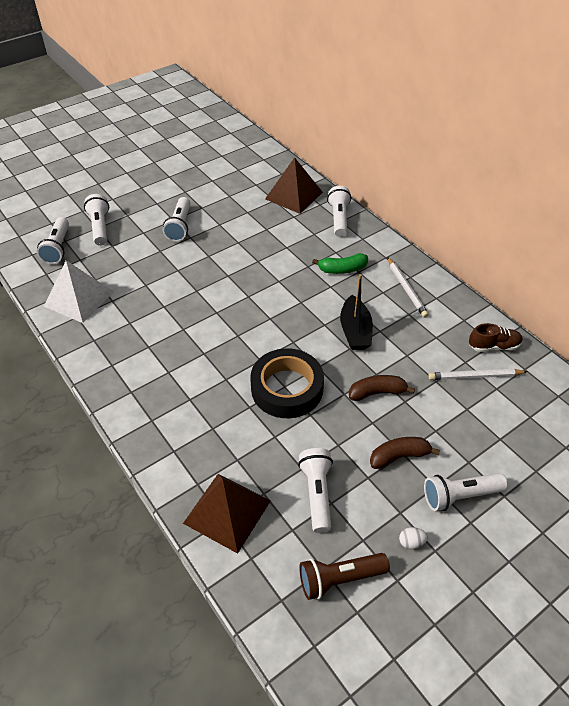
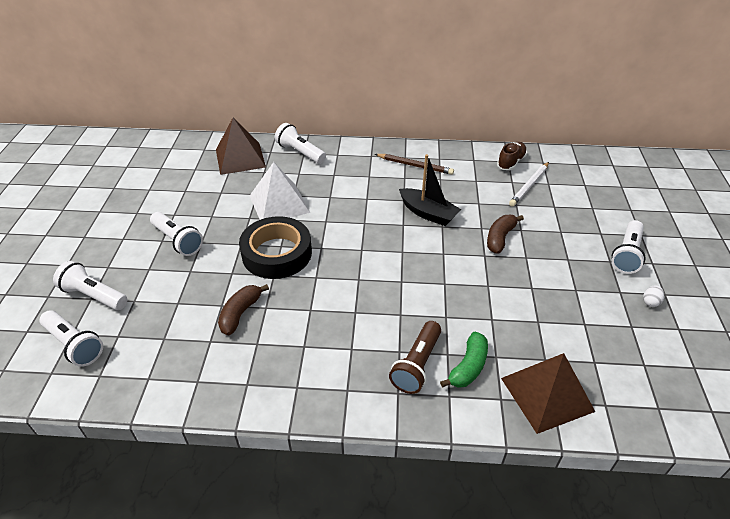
camera: 50 degrees left, 5 degrees down
white pyramid [44,260,114,323] -> white pyramid moved to [250,162,310,220]
black tape [250,348,324,418] -> black tape moved to [239,216,312,279]
white flashlight [298,448,333,533] -> none
brown flashlight [299,553,390,600] -> brown flashlight moved to [389,321,441,394]
green banana [312,253,368,274] -> green banana moved to [440,332,488,388]
brown banana [370,437,440,469] -> brown banana moved to [218,284,269,335]
white pencil [387,257,429,318] -> brown pencil [375,154,454,175]

